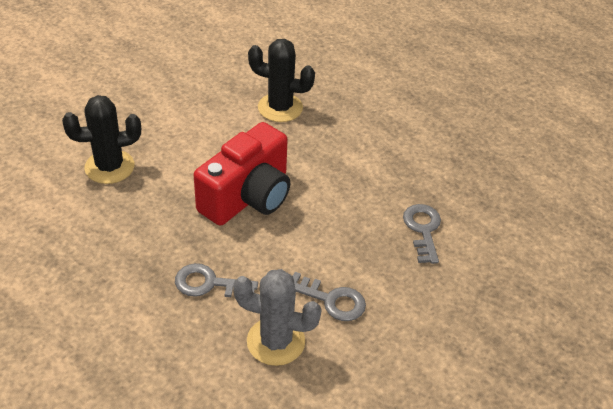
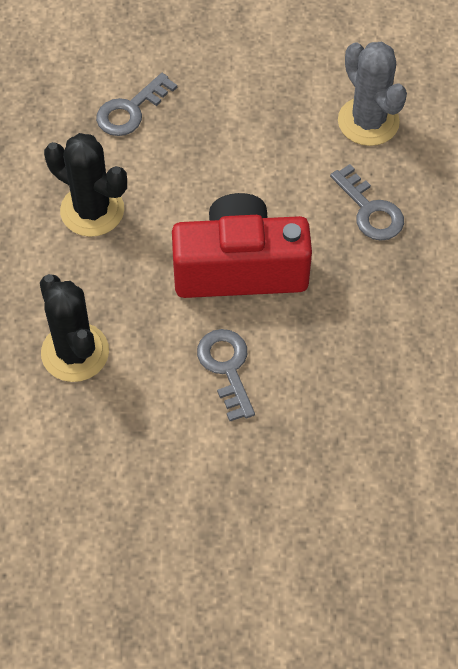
camera: 130 degrees left, 15 degrees up
black cactus [62,95,141,184] -> black cactus moved to [44,133,127,237]
grey key [293,272,366,321] -> grey key moved to [197,329,255,421]

